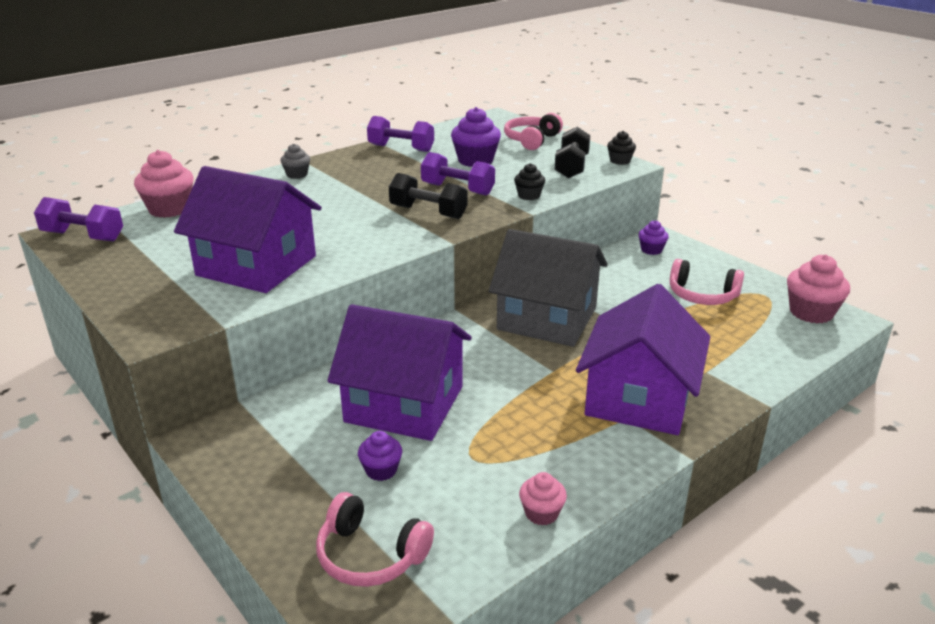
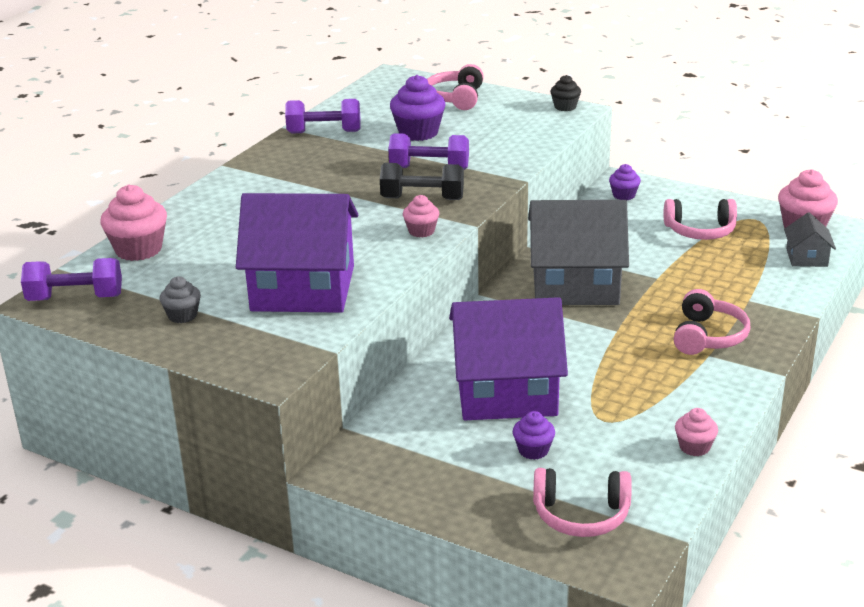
camera: 20 degrees left, 0 degrees up
grey cupcake [280,144,310,179] -> grey cupcake moved to [160,276,201,323]
black cupcake [514,163,545,200] -> none
black dumbbell [554,127,590,178] -> none
purple house [576,284,710,435] -> pink headphones [674,289,751,355]
none -> pink cupcake [403,195,439,237]
none -> grey house [784,212,836,267]

